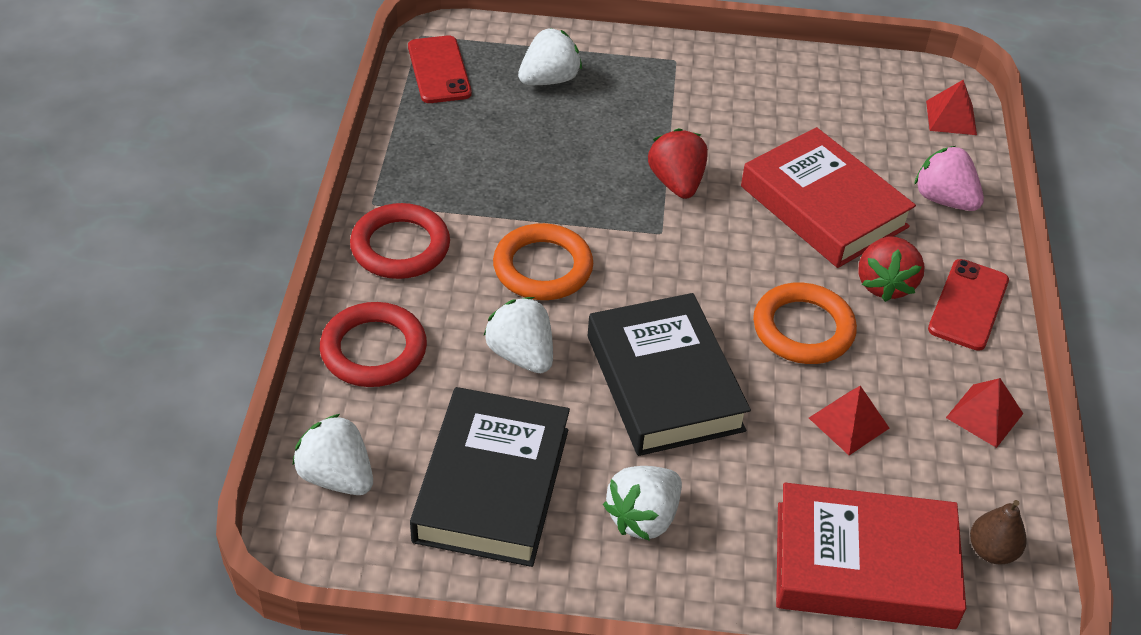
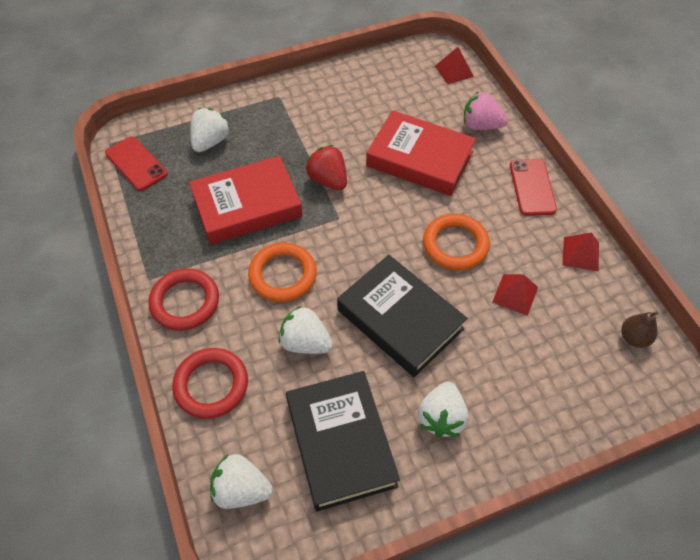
camera: 25 degrees left, 10 degrees up
red book [776,483,966,629] -> red book moved to [189,156,303,245]
red strawberry [858,236,925,302] -> none

